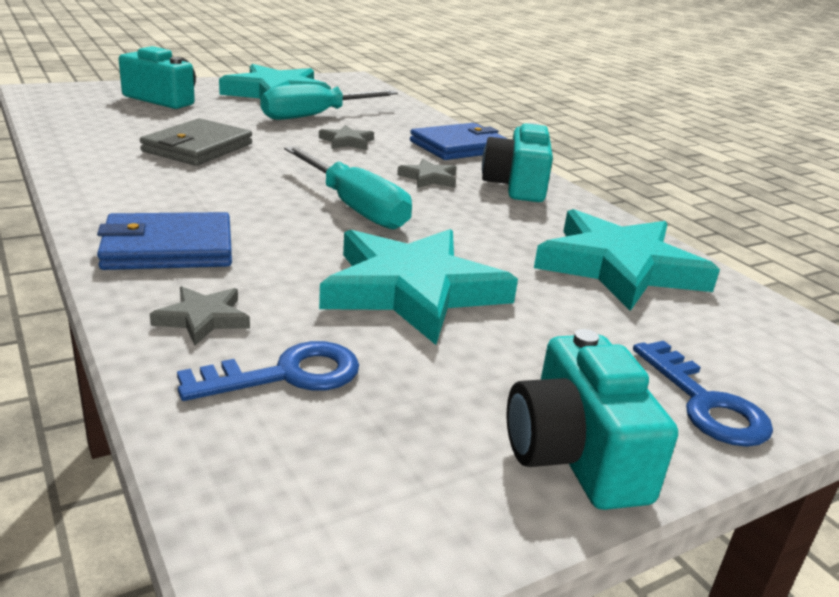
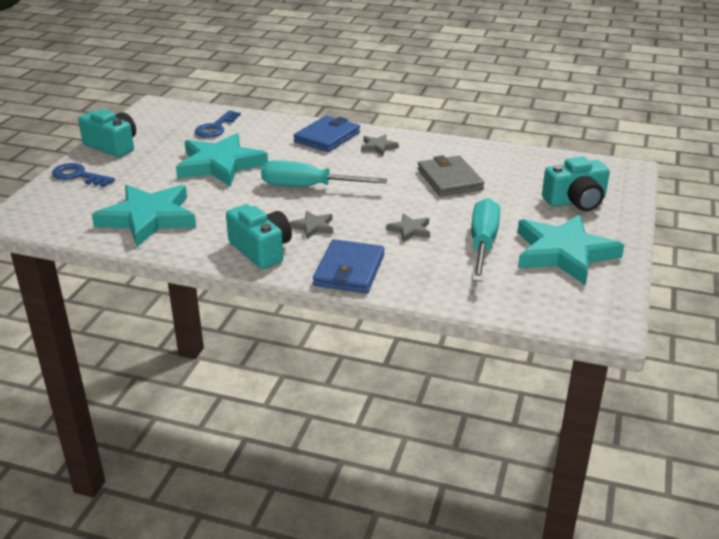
camera: 140 degrees right, 5 degrees up
grey star [150,286,250,345] -> grey star moved to [361,134,399,156]

